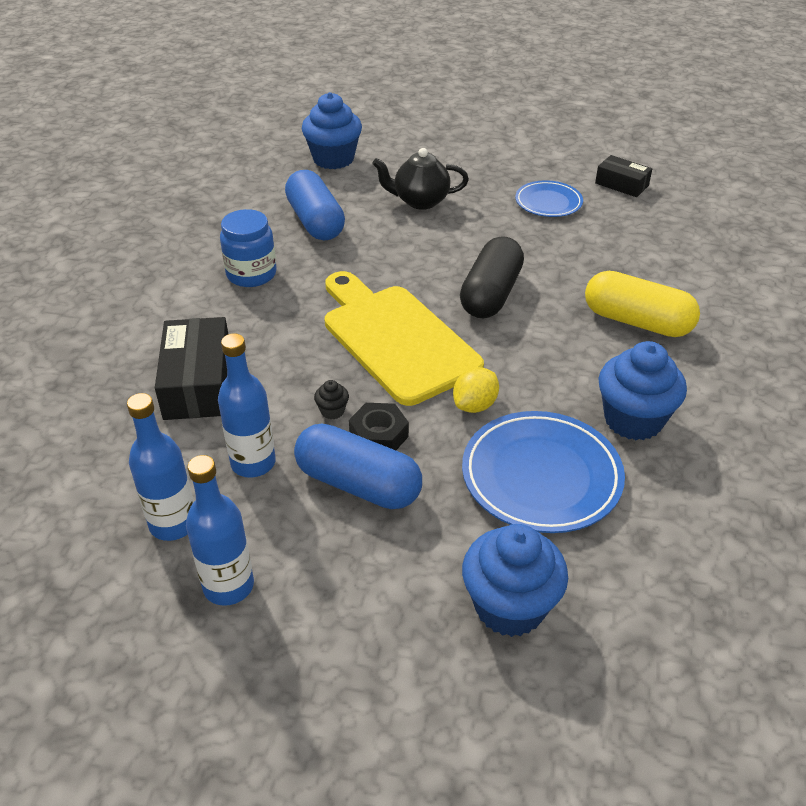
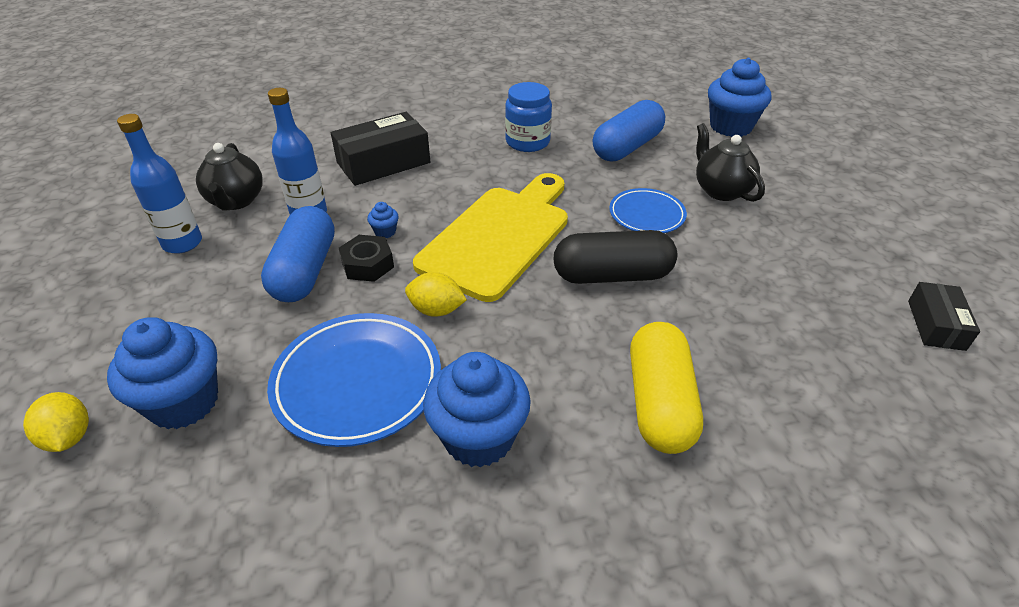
camera: 65 degrees right, 0 degrees up
blue bottle [127,393,194,541] -> black teapot [196,143,263,211]
black cupcake [314,380,349,419] -> blue cupcake [367,202,399,238]
blue plate [515,180,583,217] -> blue plate moved to [609,188,687,233]
none -> yellow lemon [23,392,89,452]

